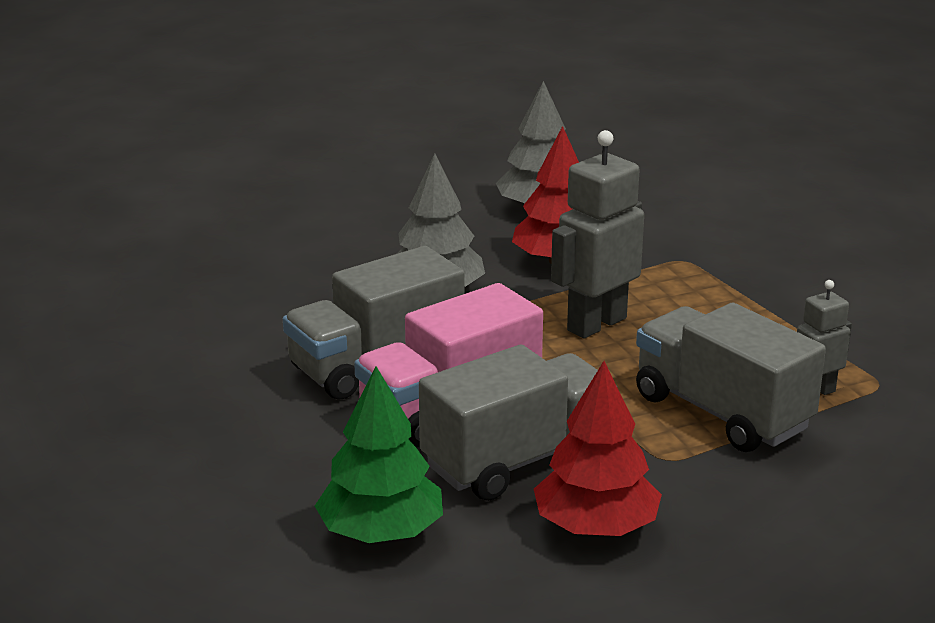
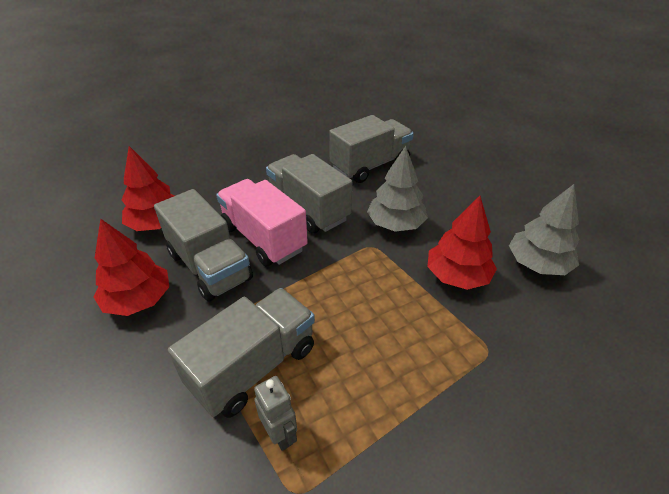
camera: 85 degrees right, 15 degrees up
green tree [315,366,443,543] -> red tree [121,146,175,231]
grey robot [551,130,644,338] -> none
none -> grey truck [329,115,414,183]

